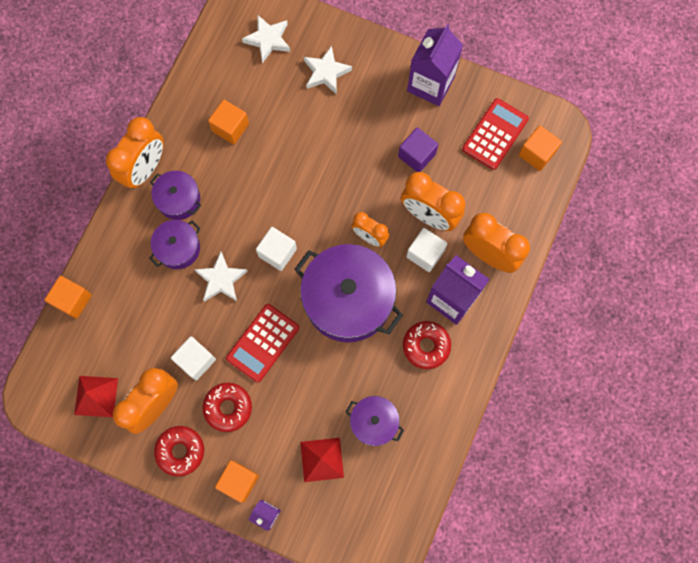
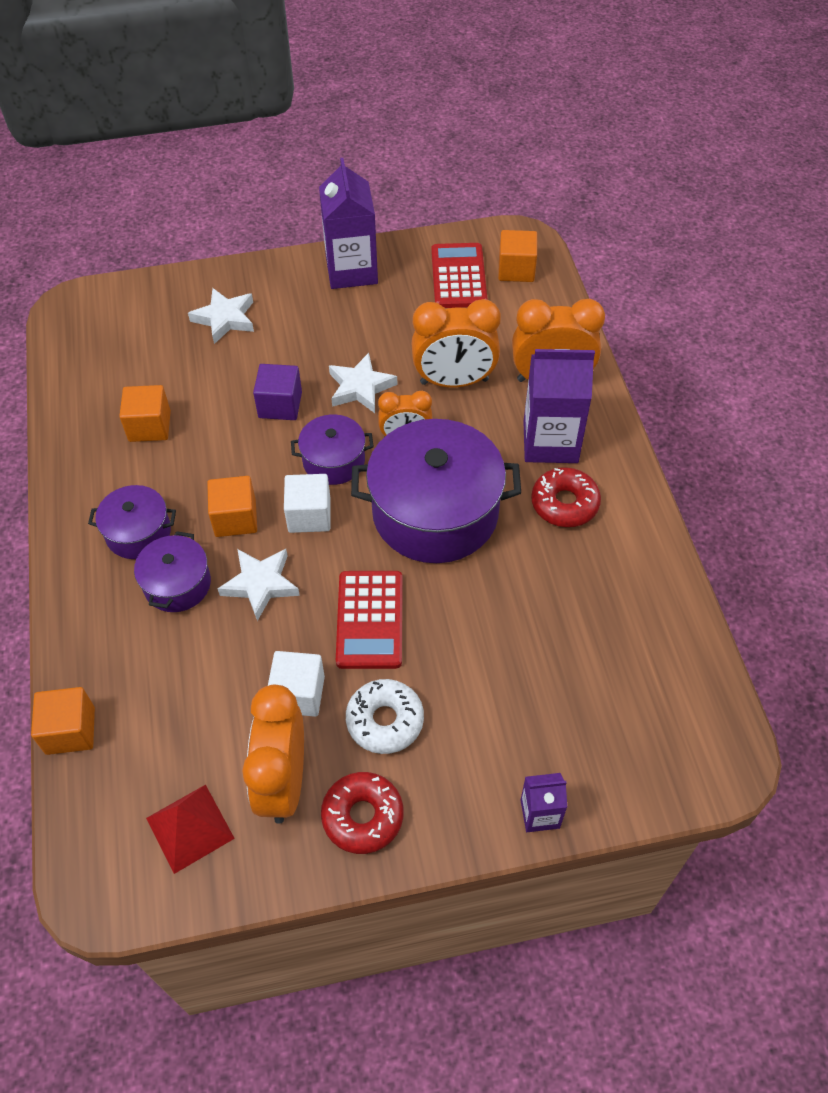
camera: 35 degrees left, 20 degrees down
orange clock [106,117,164,189] -> none
red donut [203,383,252,432] -> white donut [346,679,424,754]
orange cube [215,460,259,503] -> orange cube moved to [207,476,257,537]
white star [242,15,290,63] -> white star moved to [329,353,397,413]
red pyramid [300,438,344,482] -> none
purple pot [346,396,404,446] -> purple pot moved to [291,414,374,485]
purple cube [398,127,438,172] -> purple cube moved to [253,364,302,420]
white cube [406,228,447,272] -> none

